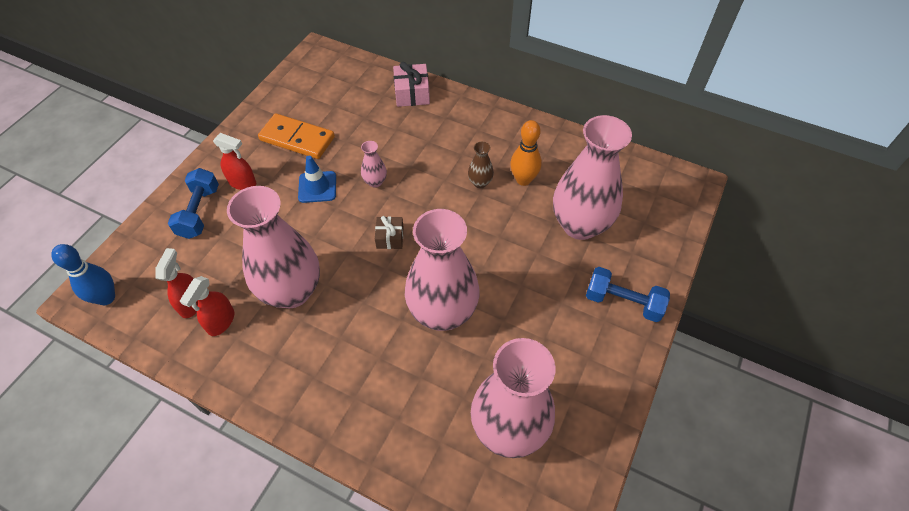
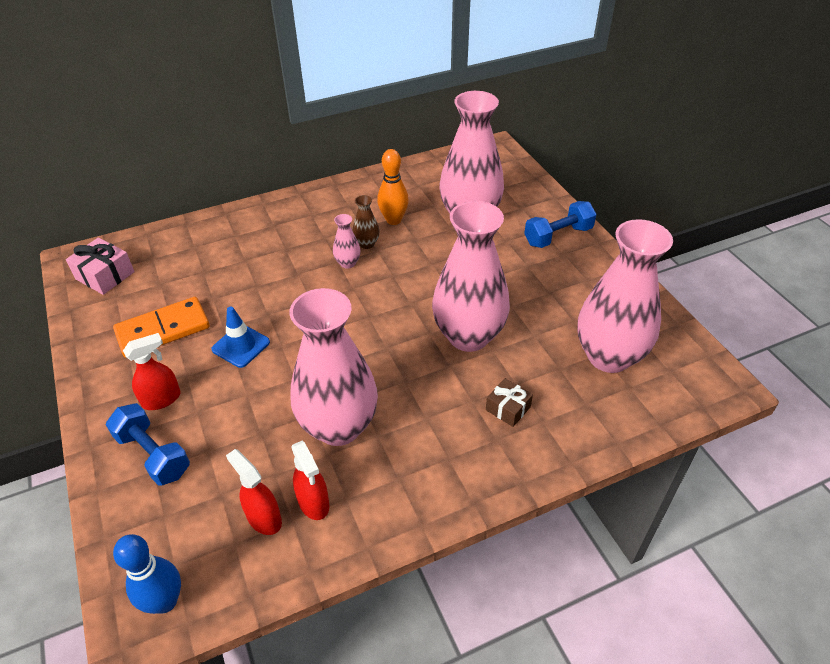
camera: 50 degrees left, 10 degrees down
pink vase [361,141,387,188] -> pink vase moved to [333,214,361,269]
brown gift [375,216,404,249] -> brown gift moved to [486,378,533,427]
pink gift [393,62,430,107] -> pink gift moved to [66,238,135,295]

